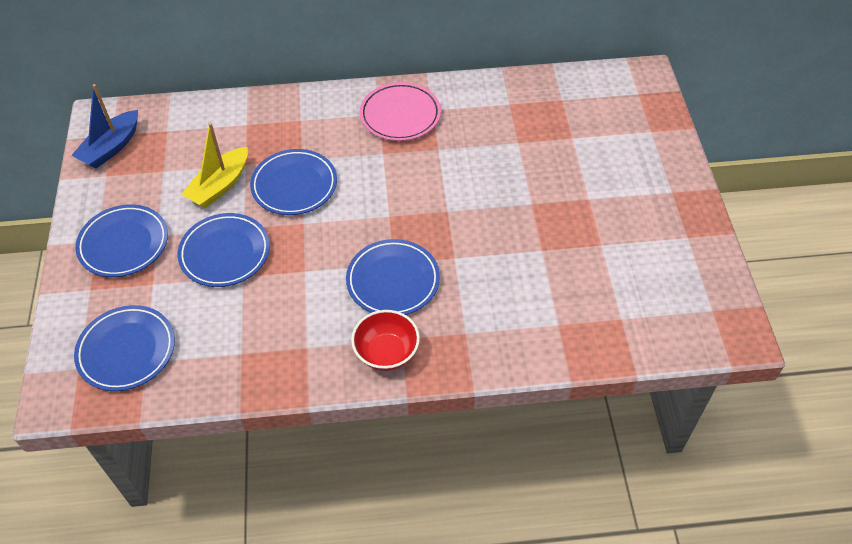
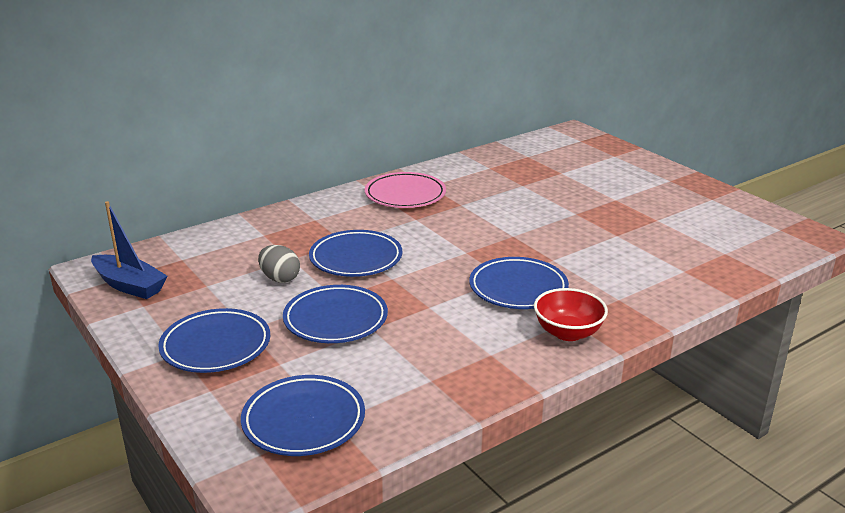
camera: 30 degrees left, 25 degrees down
blue boat [71,84,138,168] -> blue boat turned 60 degrees counterclockwise [91,201,168,299]
yellow boat [181,123,248,208] -> grey egg [258,245,300,283]

